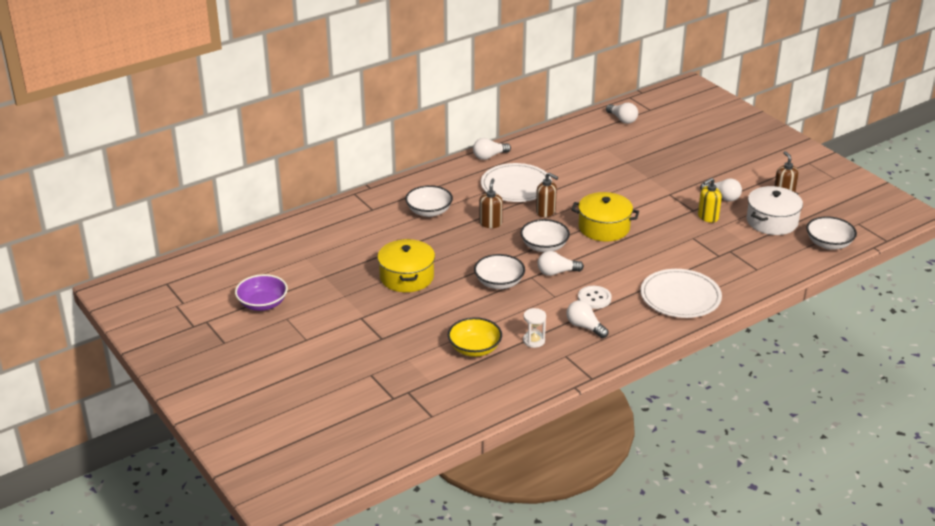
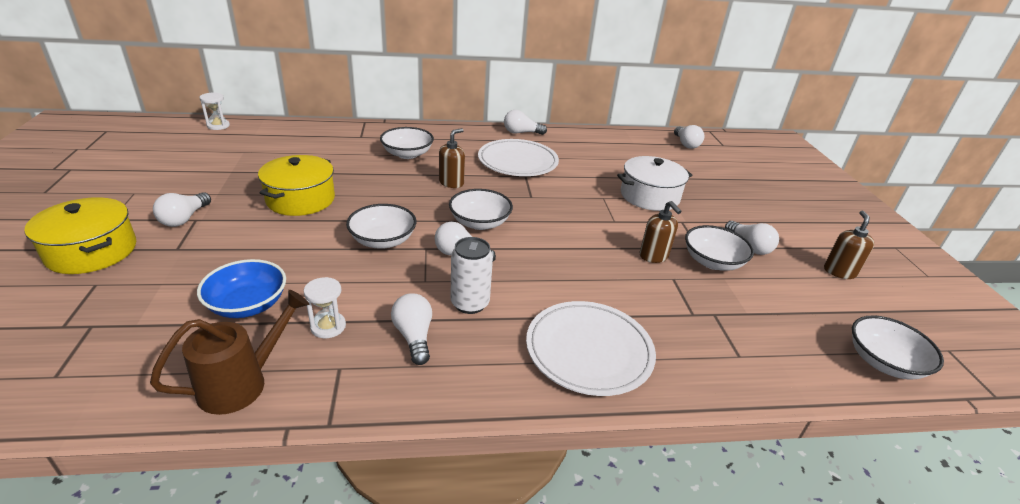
camera: 25 degrees right, 0 degrees up
purple bowl [235,274,288,311] -> none
yellow bowl [448,317,502,357] -> blue bowl [197,259,286,318]
brown soap dispenser [536,172,558,217] -> brown soap dispenser moved to [640,201,682,263]
yellow pot [572,192,639,242] -> yellow pot moved to [24,197,136,274]
white button [578,286,611,309] -> white can [450,237,493,314]
yellow soap dispenser [698,178,722,223] -> white bowl [685,225,754,271]
white pot [746,186,803,235] -> white pot moved to [617,156,692,211]
none -> brown watering can [150,290,309,415]
none -> white light bulb [153,192,211,227]
none -> white hourglass [200,92,230,130]

